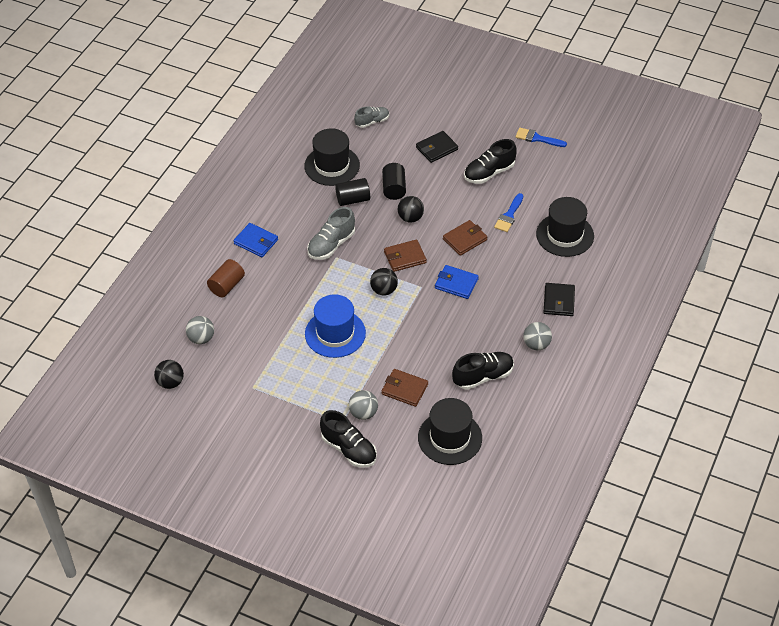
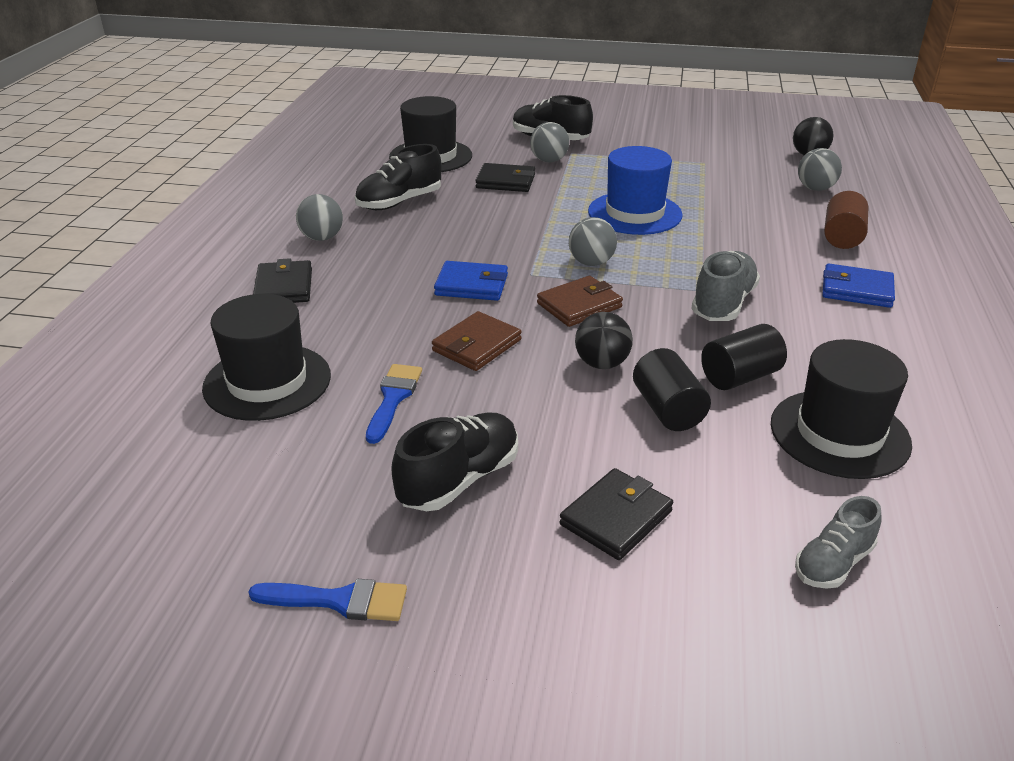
camera: 165 degrees right, 15 degrees down
black ball [370,268,398,296] -> grey ball [569,217,617,266]
brown wallet [382,369,428,407] -> black wallet [475,163,535,192]

